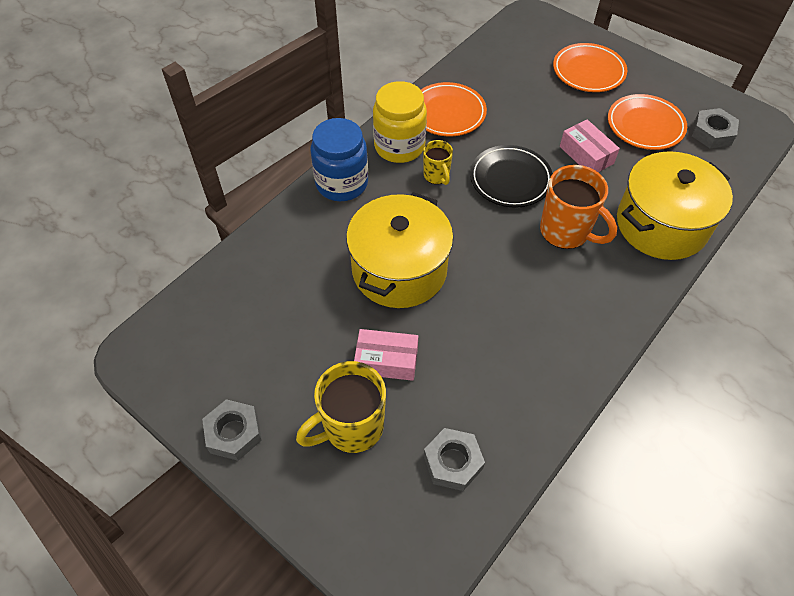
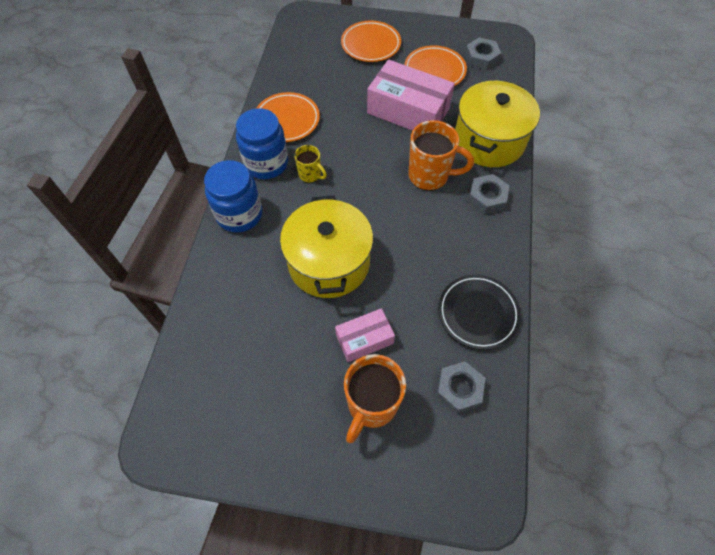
camera: 30 degrees left, 5 degrees up
grey nut [202,399,262,461] -> grey nut moved to [468,174,509,214]
yellow mug [296,361,386,453] -> orange mug [344,354,406,443]
yellow jar [373,81,427,163] -> blue jar [236,108,288,179]
black plate [470,145,553,208] -> black plate moved to [438,275,521,350]
pink box [560,119,620,172] -> pink box [367,60,455,131], size x1.82

